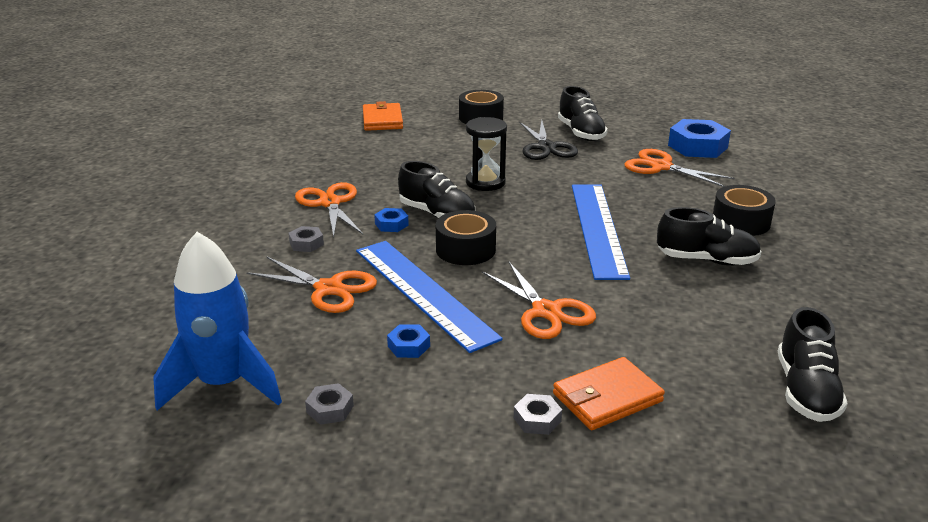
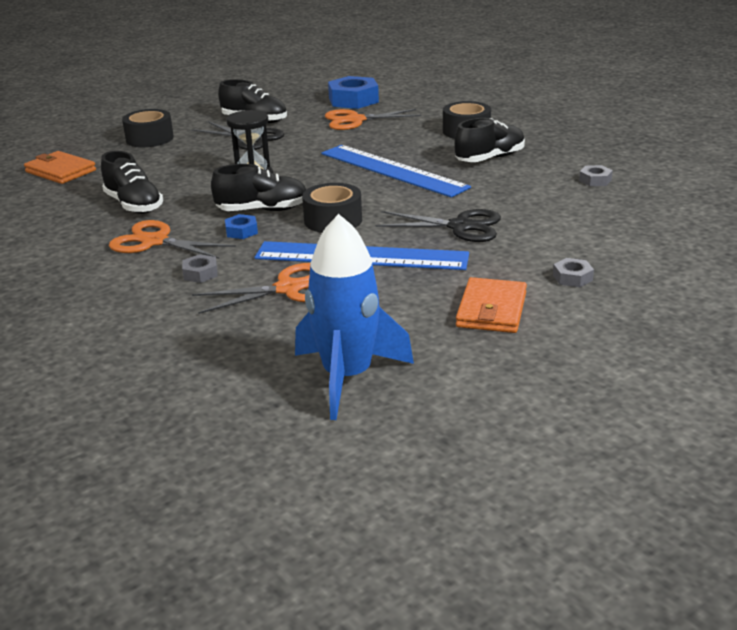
camera: 45 degrees left, 0 degrees up
grey nut [305,383,354,425] -> grey nut moved to [579,165,613,186]
blue nut [387,325,430,358] -> none
orange scissors [482,262,596,339] -> black scissors [375,209,501,242]
orange wallet [553,357,665,430] -> orange wallet moved to [456,277,527,333]
black shoe [778,307,848,422] -> black shoe moved to [101,151,163,214]

